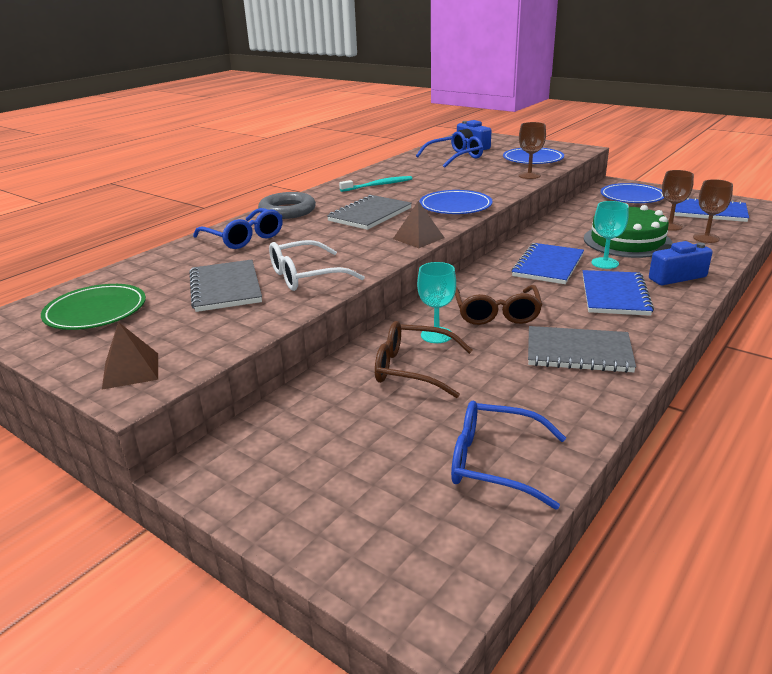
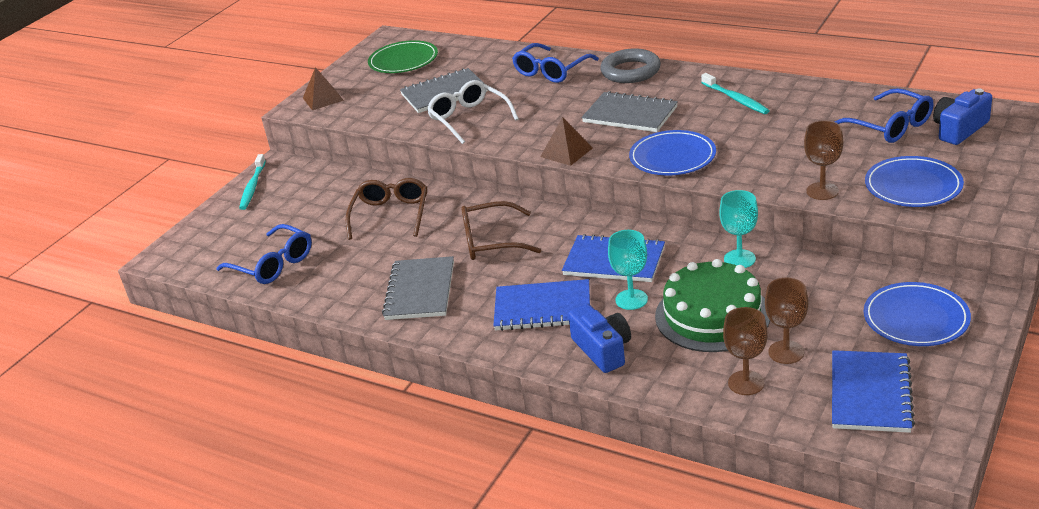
camera: 85 degrees right, 5 degrees up
turquoise goblet [417,262,456,343] -> turquoise goblet moved to [719,190,758,268]
blue glasses [451,401,566,510] -> blue glasses turned 120 degrees clockwise [216,224,312,284]
none -> turquoise toothbrush [239,154,266,210]

